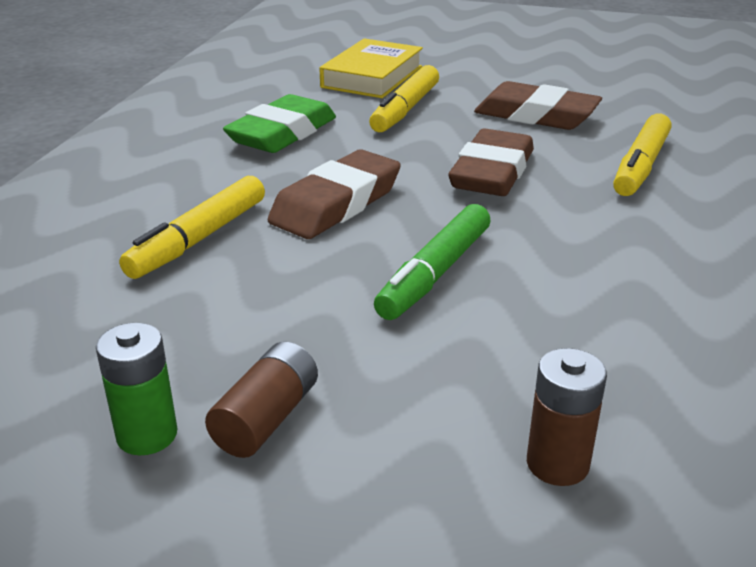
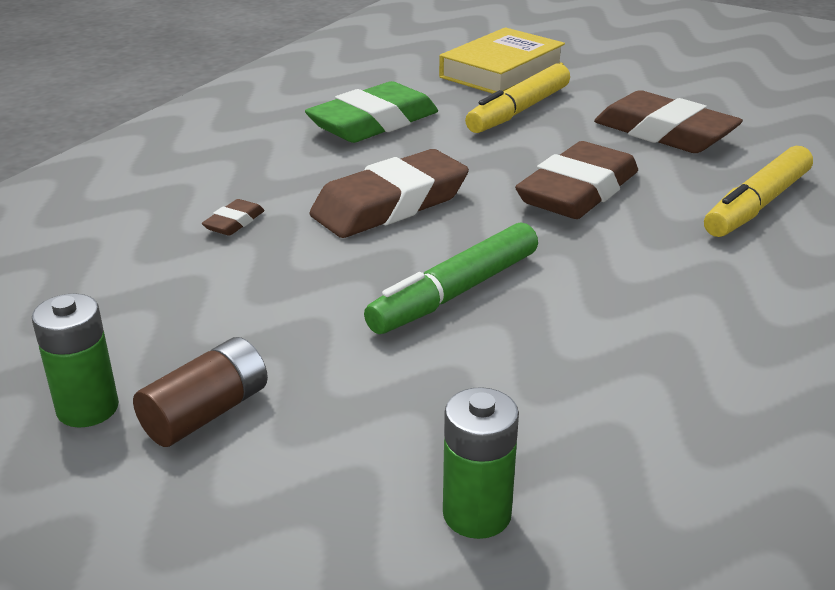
camera: 15 degrees right, 0 degrees up
yellow marker [119,176,265,279] -> brown eraser [202,199,265,236]
brown battery [527,348,607,486] -> green battery [443,387,519,539]

